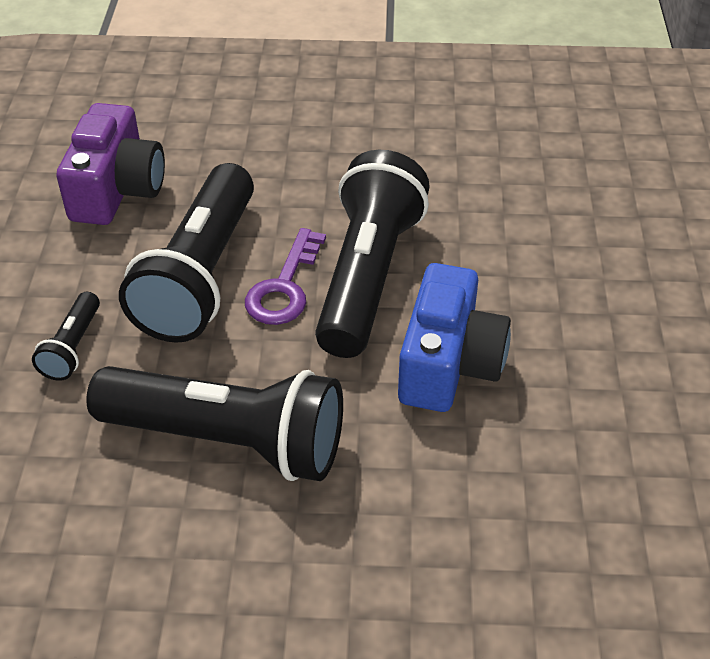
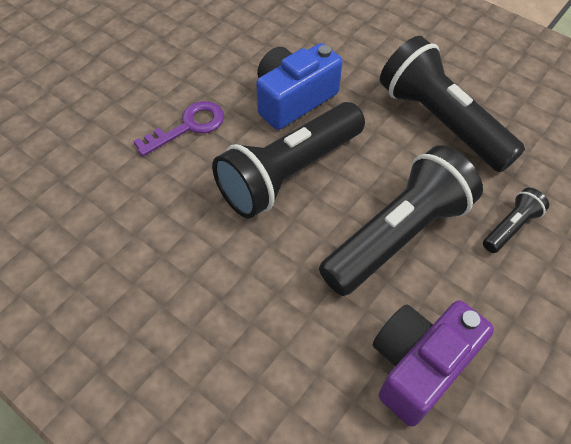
camera: 145 degrees left, 10 degrees up
purple key [245,228,326,325] -> purple key moved to [133,101,224,156]

